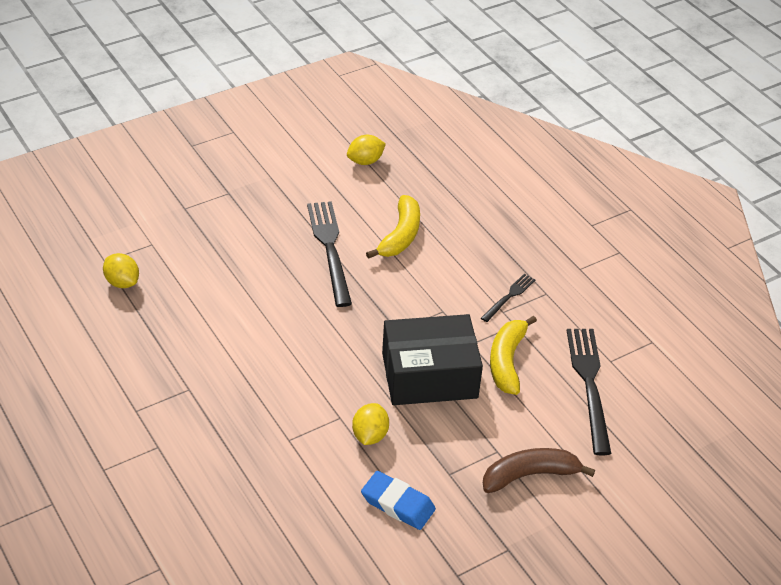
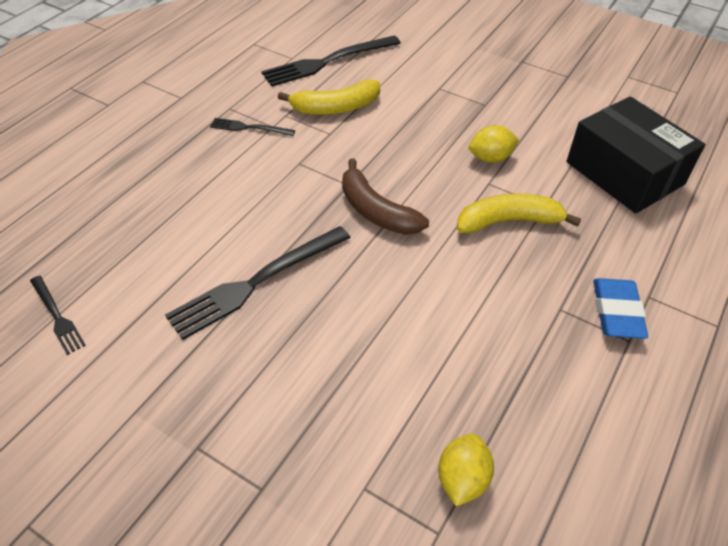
camera: 115 degrees left, 5 degrees up
yellow lemon [347,135,386,165] -> black fork [30,276,86,355]
blue eraser [361,471,436,530] -> blue eraser moved to [593,278,648,339]
yellow banana [366,195,420,259] -> yellow banana moved to [457,194,581,233]
black box [382,314,483,405] -> black box moved to [566,96,705,214]
brown banana [483,448,595,493] -> brown banana moved to [342,159,429,235]

